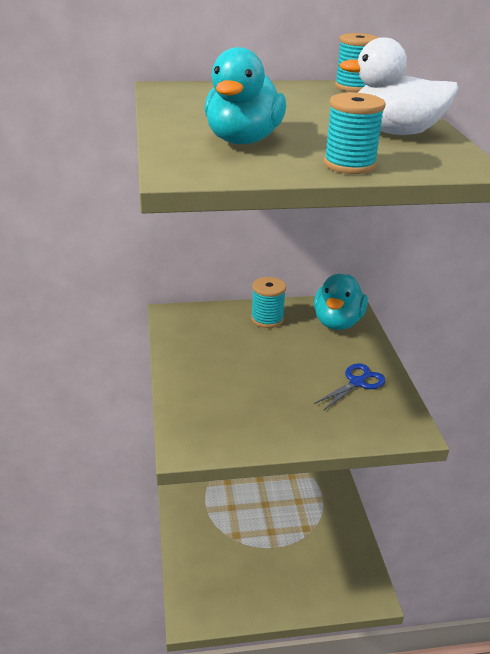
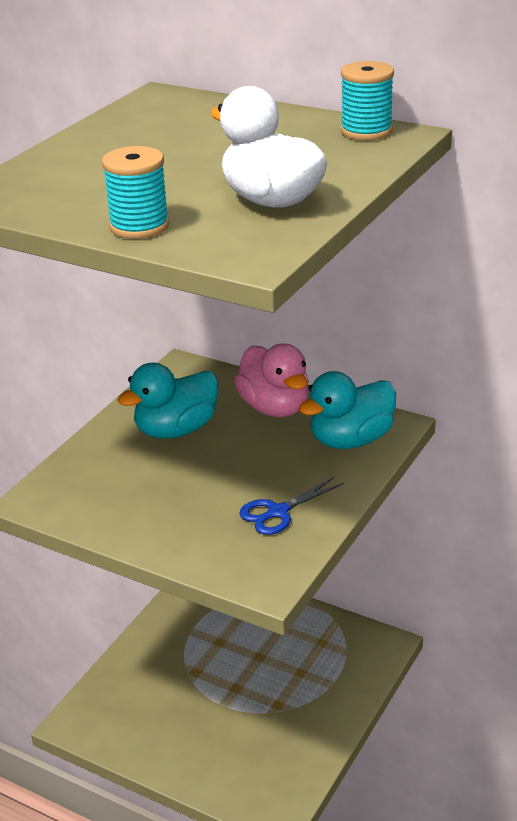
camera: 40 degrees right, 0 degrees up
turquoise duck [204,47,286,144] -> turquoise duck moved to [118,363,218,439]
turquoise spool [251,277,286,328] -> pink duck [234,343,309,417]
blue scissors [314,363,386,411] -> blue scissors turned 150 degrees clockwise [239,477,344,535]

